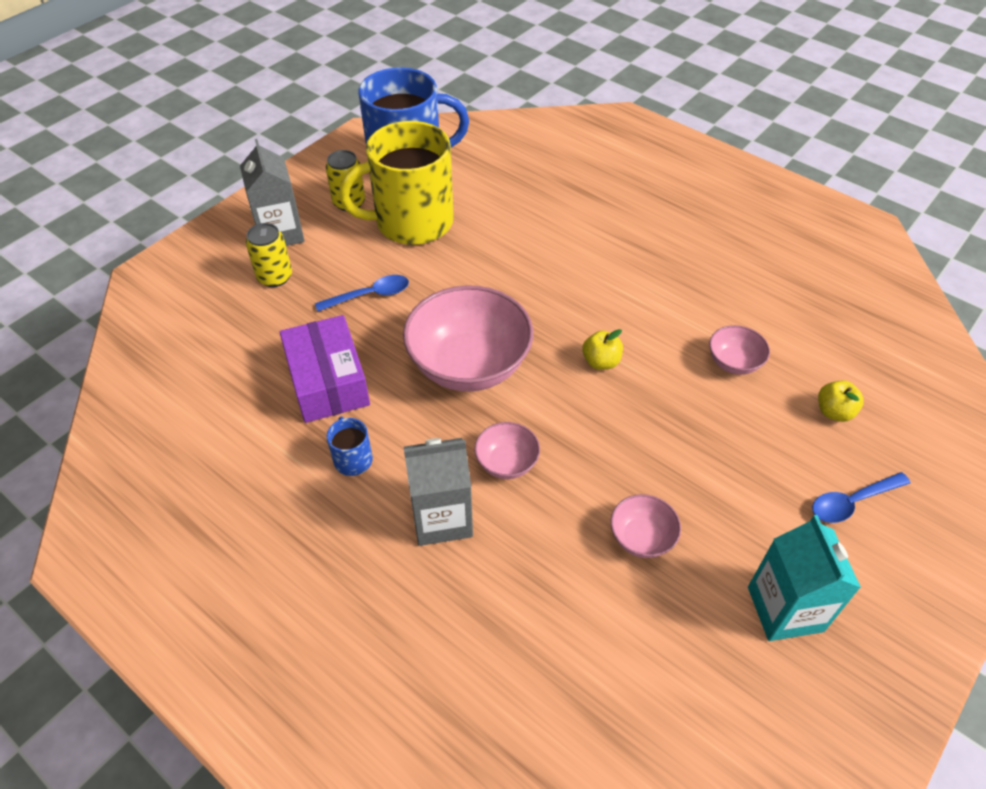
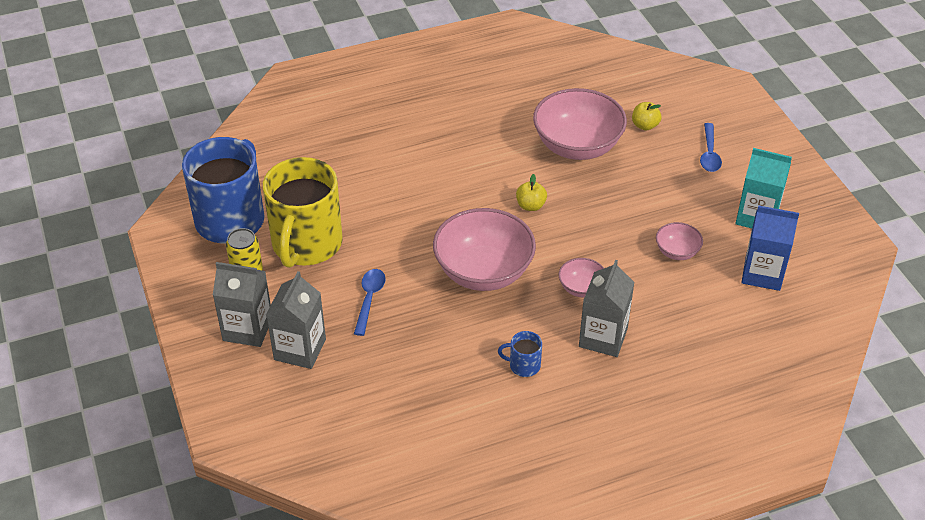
camera: 60 degrees left, 5 degrees down
yellow can [246,223,292,287] -> grey carton [266,271,326,369]
purple box [280,315,370,423] -> none
pink bowl [709,325,770,375] -> pink bowl [533,88,627,160], size x2.12
none -> blue carton [741,205,799,291]

